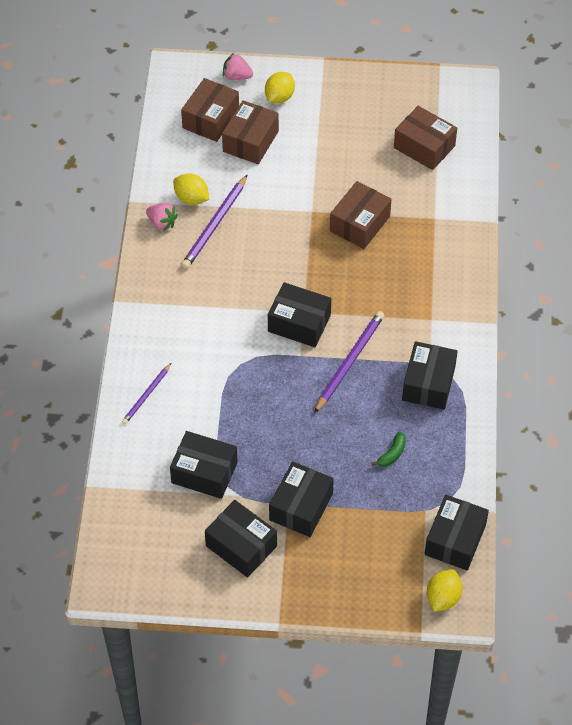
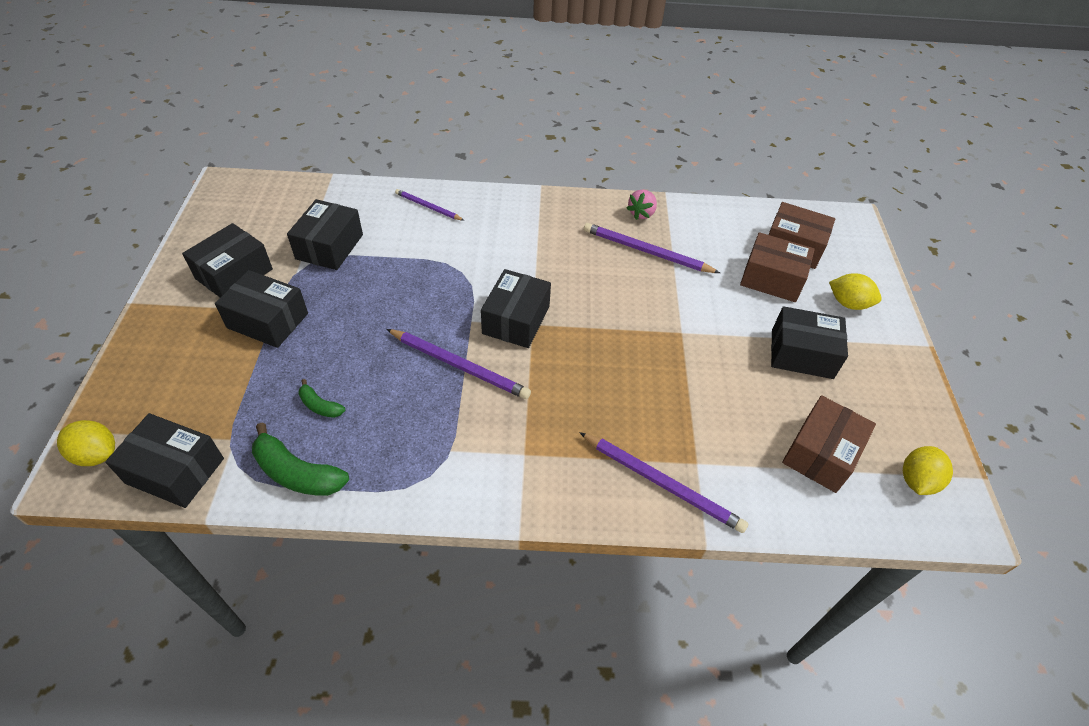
camera: 85 degrees right, 5 degrees down
yellow lemon [173,173,209,205] -> yellow lemon moved to [903,446,953,495]
pink strawberry [223,53,253,80] -> none
brown box [330,181,391,249] -> none
black box [402,341,458,409] -> black box moved to [771,306,848,379]
none -> green banana [252,423,349,496]
none -> purple pencil [579,432,748,533]

